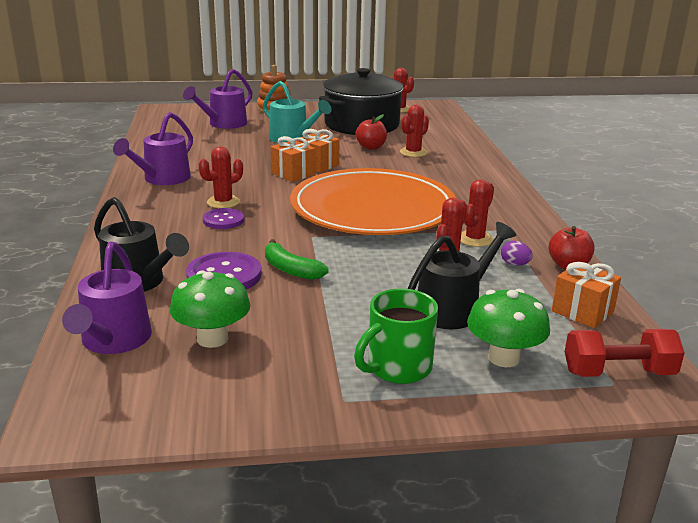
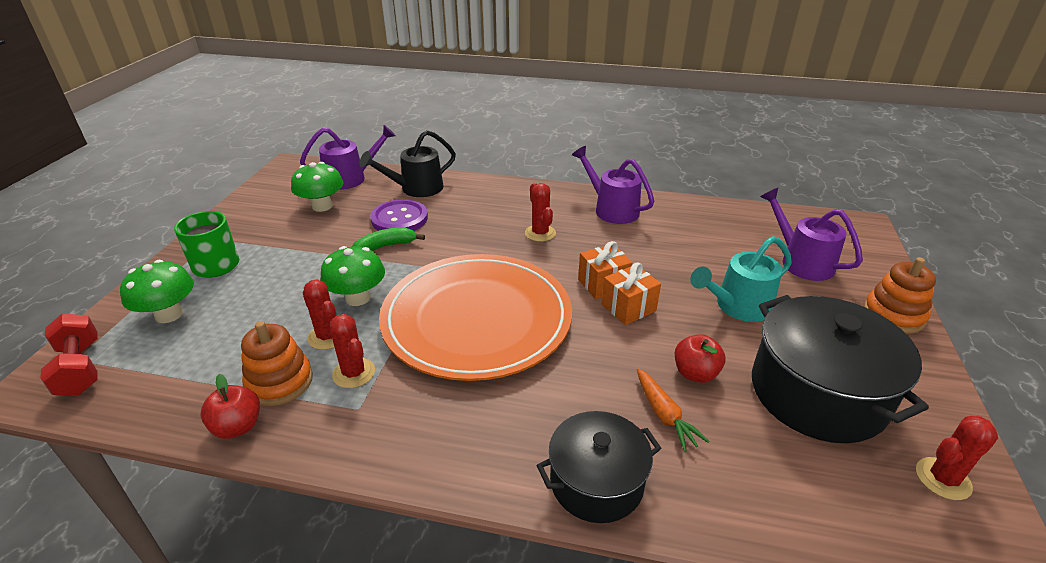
camera: 110 degrees right, 10 degrees up
purple watering can [62,241,152,354] -> purple watering can turned 135 degrees clockwise [300,125,396,190]
purple button [203,208,245,229] -> none
red cactus [400,105,429,157] -> orange carrot [637,368,710,452]
black watering can [408,222,516,329] -> none
purple egg [501,241,532,266] -> orange stacking toy [241,321,313,406]
orange gift [552,262,621,328] -> none
red dumbbell [565,329,685,377] -> red dumbbell turned 45 degrees counterclockwise [40,313,97,396]
none -> green mushroom [320,246,385,306]
none -> black pot [536,411,661,523]

